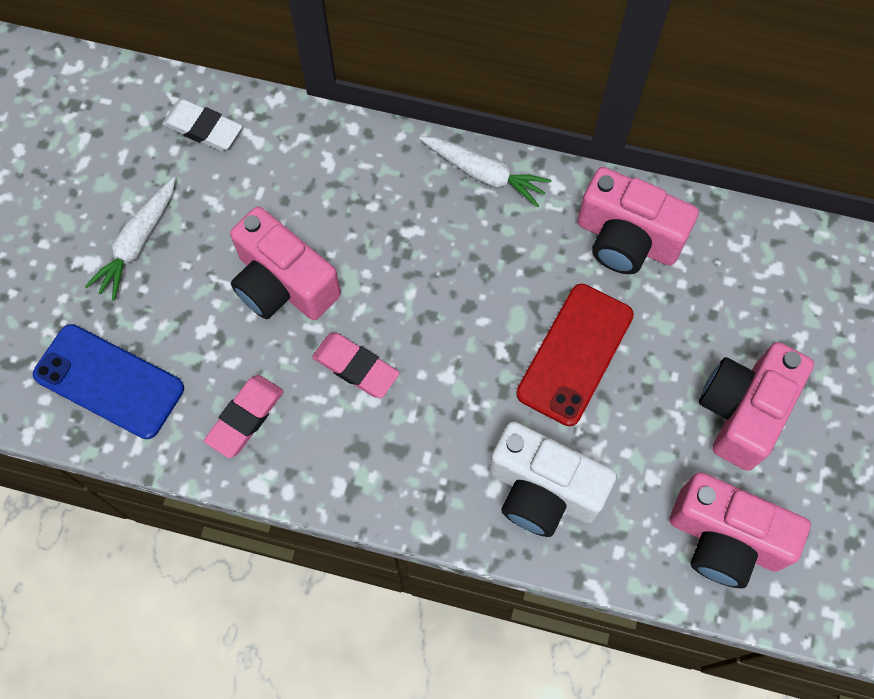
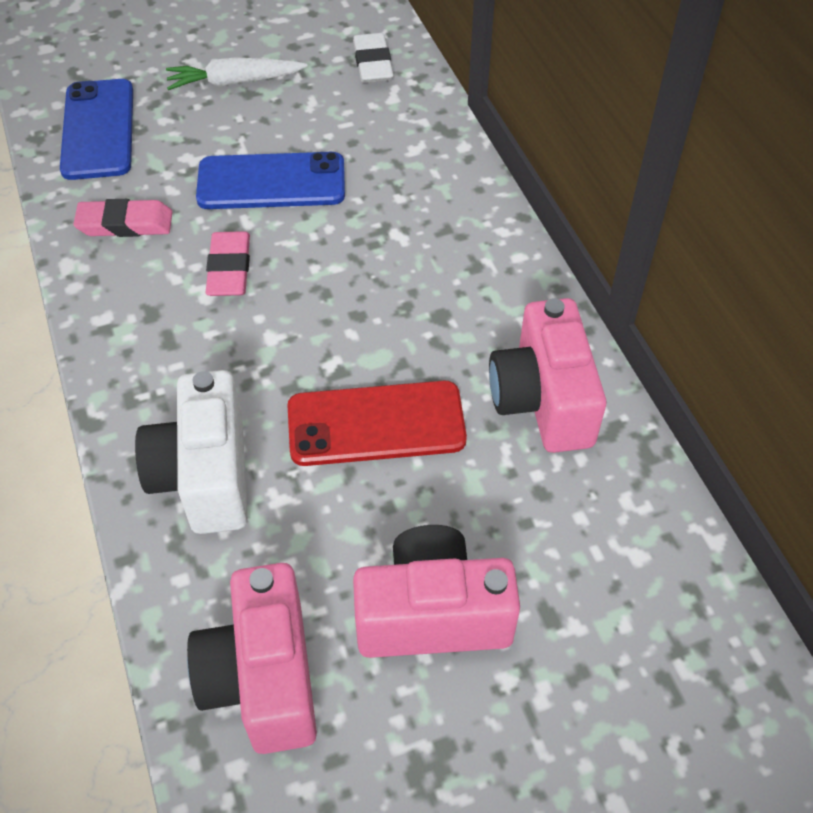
camera: 55 degrees right, 15 degrees down
pink camera [230,206,341,320] -> blue phone [196,152,345,209]
white carrot [419,137,552,207] -> none

